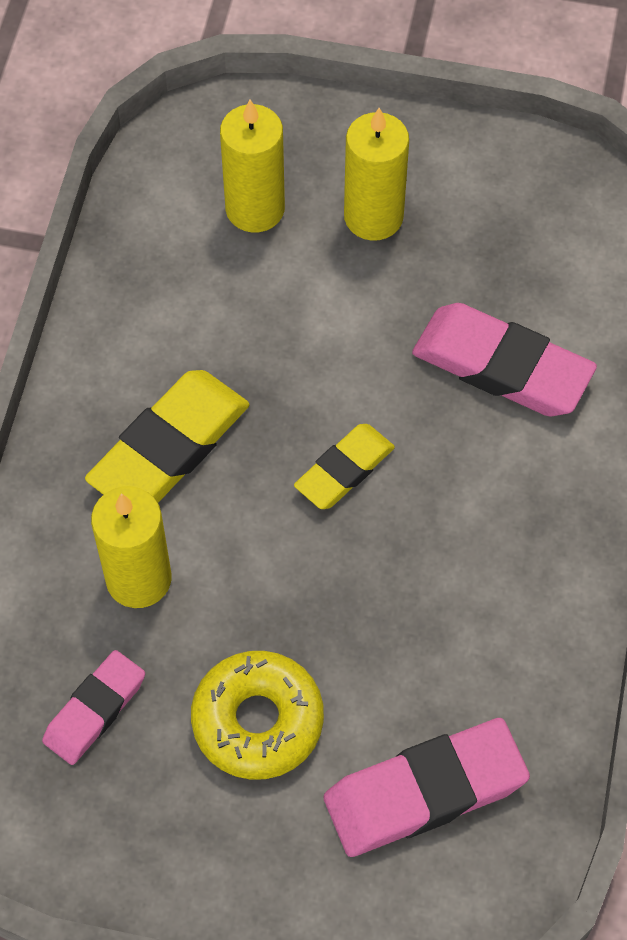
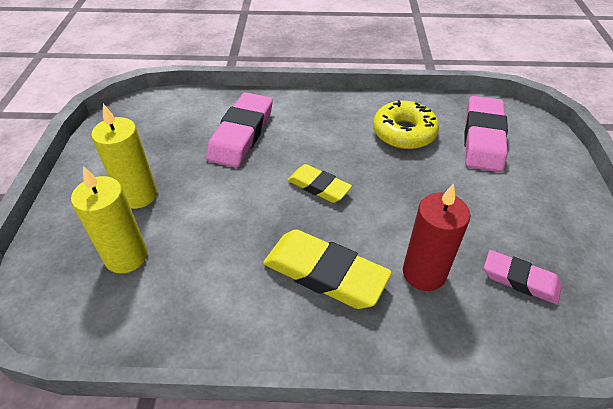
camera: 100 degrees left, 15 degrees down
yellow candle [91,486,171,608] -> red candle [403,184,470,291]
yellow donut [191,651,324,780] -> yellow donut moved to [373,100,439,149]
pink eraser [324,718,530,857] -> pink eraser turned 45 degrees clockwise [464,96,508,172]

